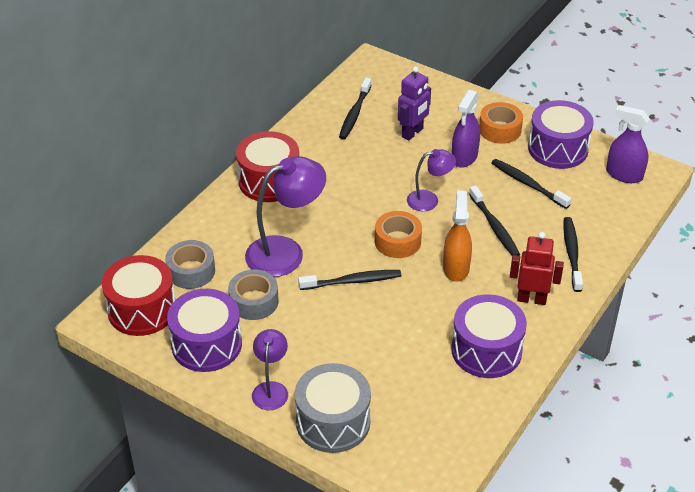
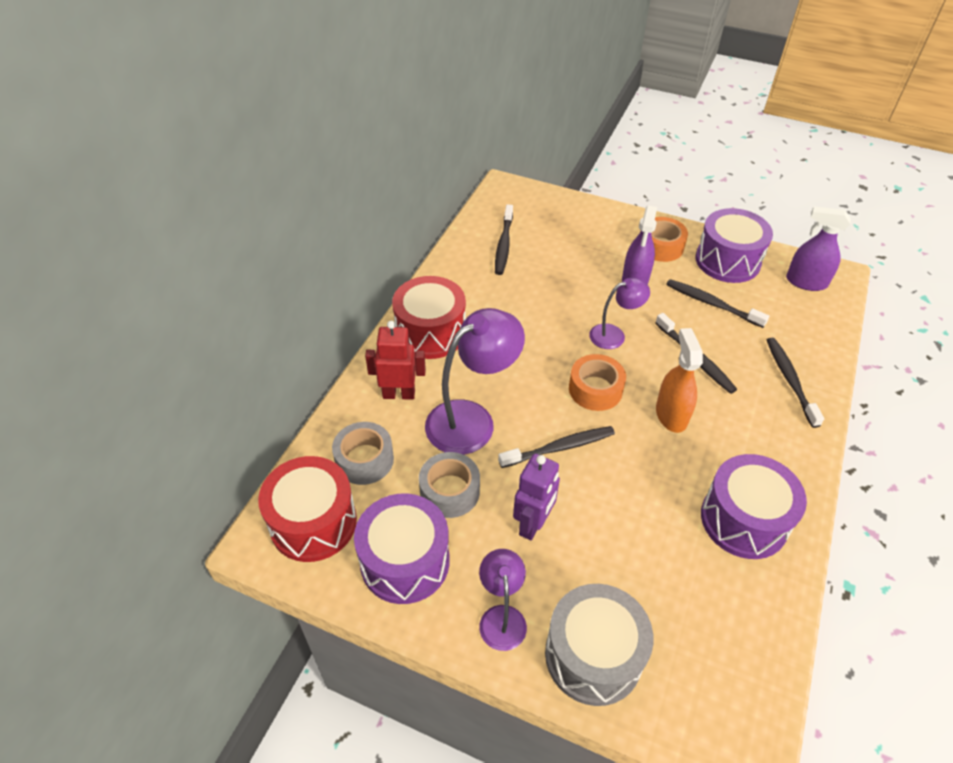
camera: 10 degrees left, 5 degrees up
purple robot [398,66,431,140] -> purple robot moved to [513,453,560,541]
red robot [510,232,564,305] -> red robot moved to [365,321,426,400]

